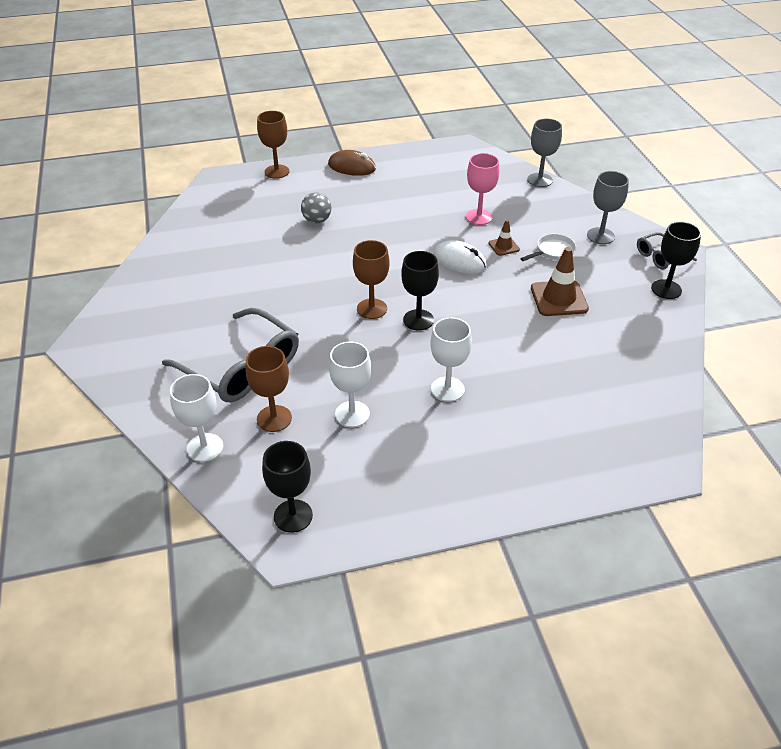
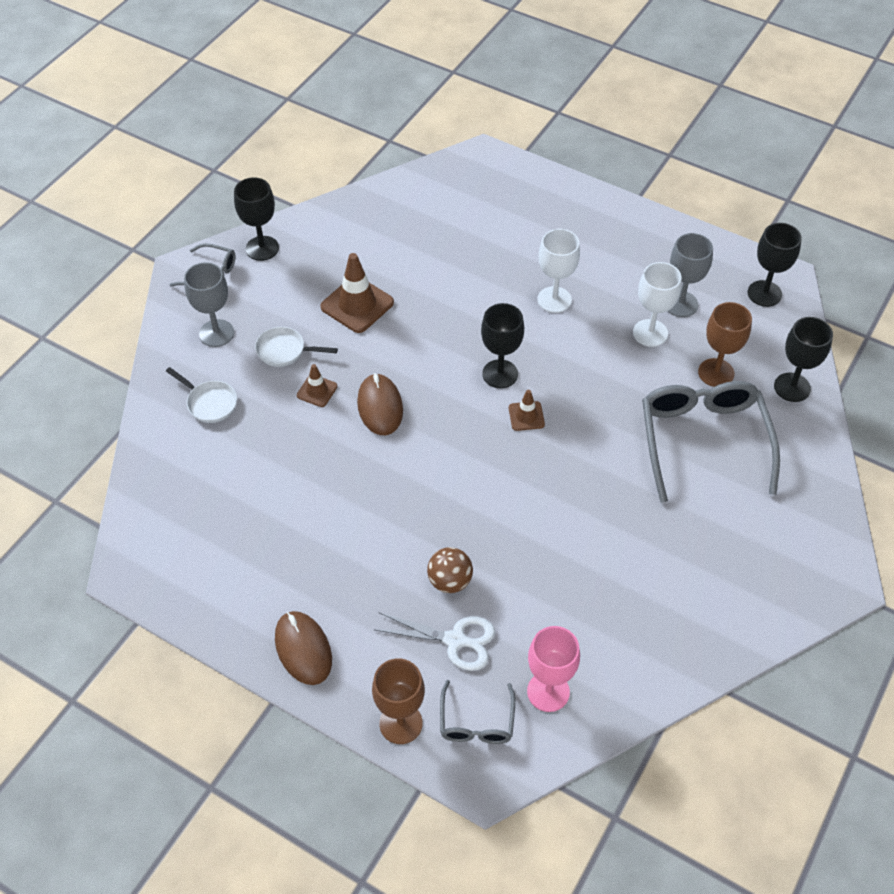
camera: 135 degrees left, 10 degrees up
white goblet [170,374,223,462] -> black goblet [774,317,833,402]
grey ball [301,192,331,223] -> brown ball [427,547,473,593]
brown goblet [353,240,389,319] -> brown traffic cone [509,390,545,431]
white mouse [434,240,487,274] -> brown mouse [357,373,403,435]
pink goblet [466,153,500,225] -> pink goblet moved to [527,626,580,712]
grey goblet [527,119,562,187] -> grey goblet moved to [668,233,713,317]
none -> white pan [166,367,237,423]
none -> white scissors [375,612,495,671]
none -> grey glasses [440,680,515,744]

